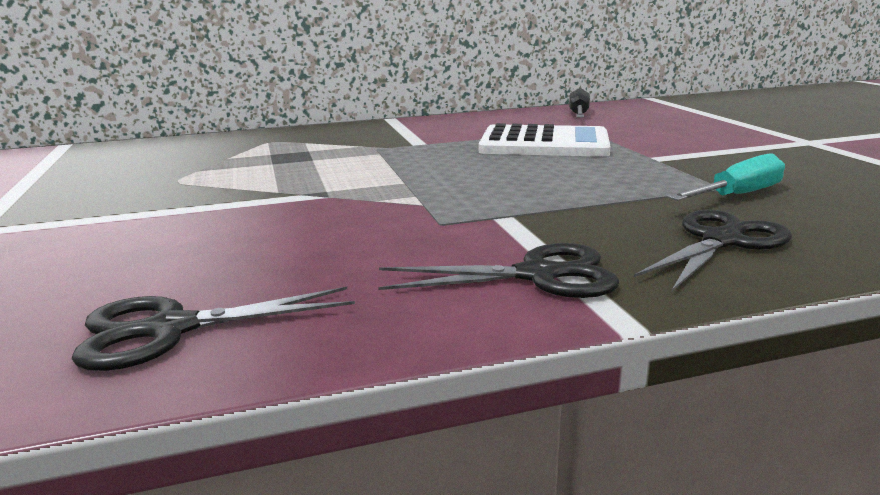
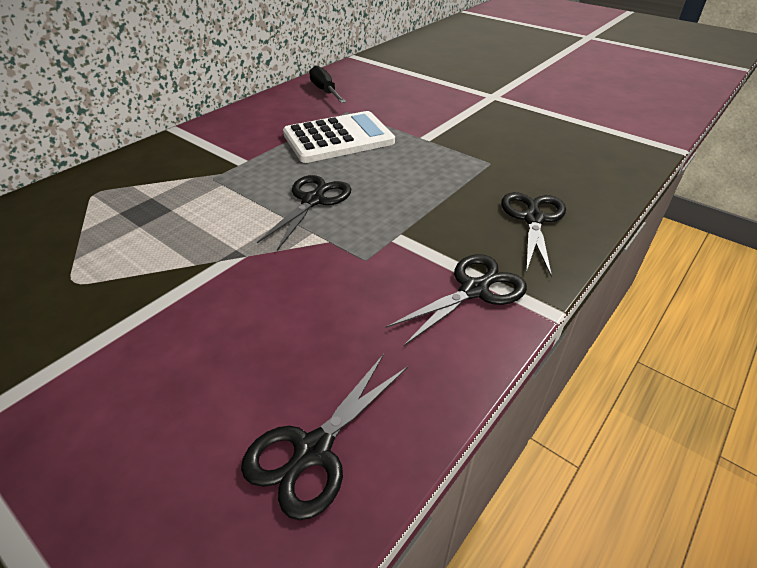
camera: 35 degrees left, 20 degrees up
turquoise screwdriver [668,153,785,201] -> none
none -> black scissors [257,175,351,251]

